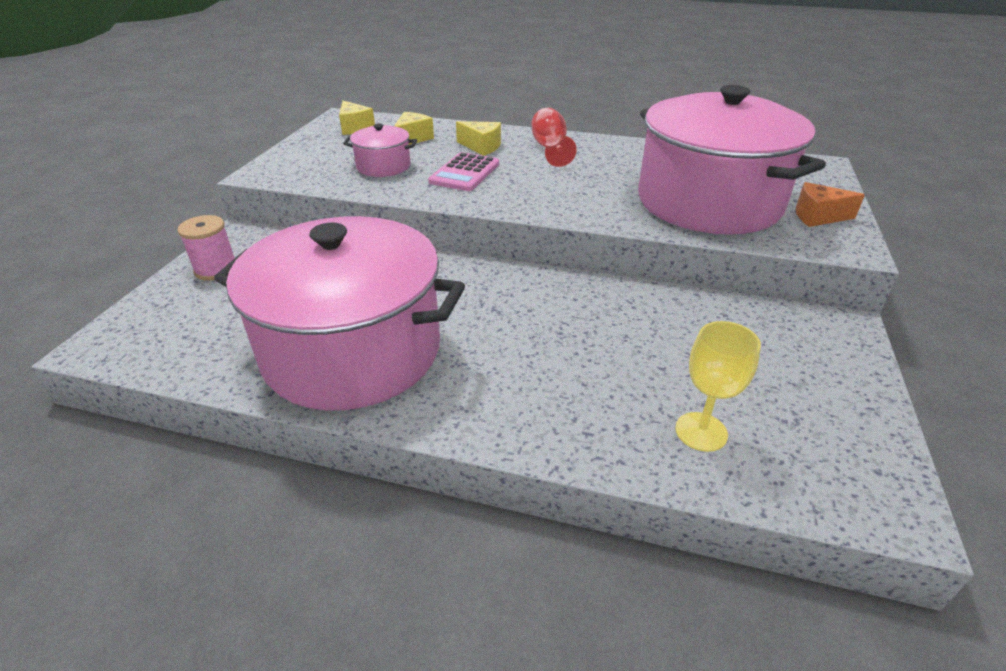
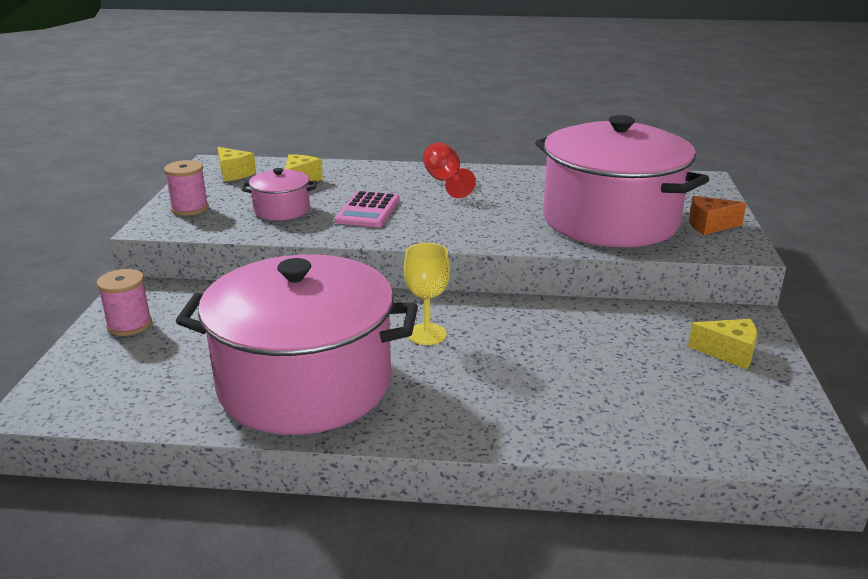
camera: 10 degrees left, 10 degrees down
yellow cheese [456,121,501,156] -> yellow cheese moved to [688,319,757,369]
yellow goblet [675,321,761,452] -> yellow goblet moved to [404,243,450,345]
none -> pink spool [164,160,209,216]

